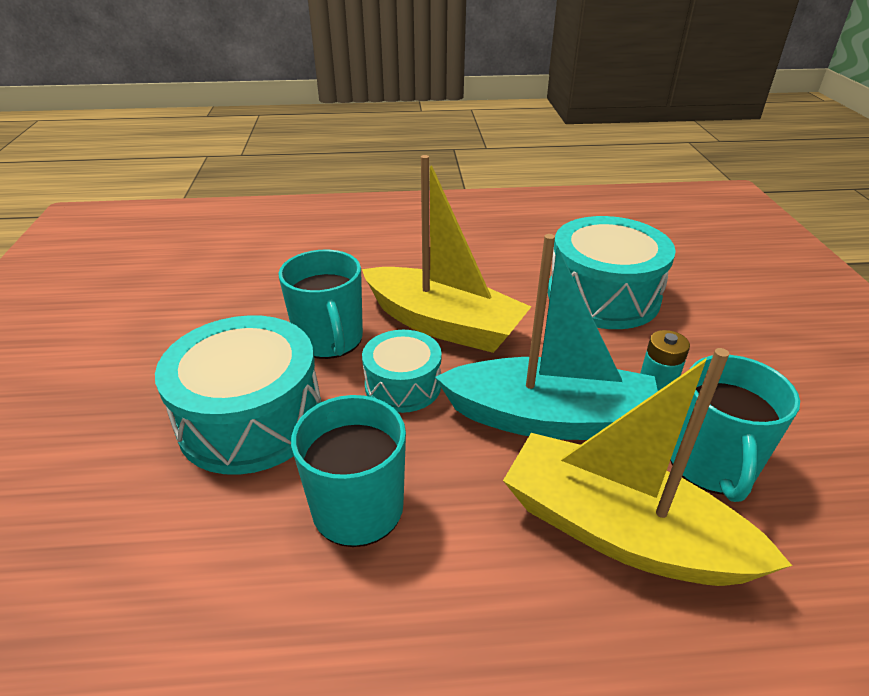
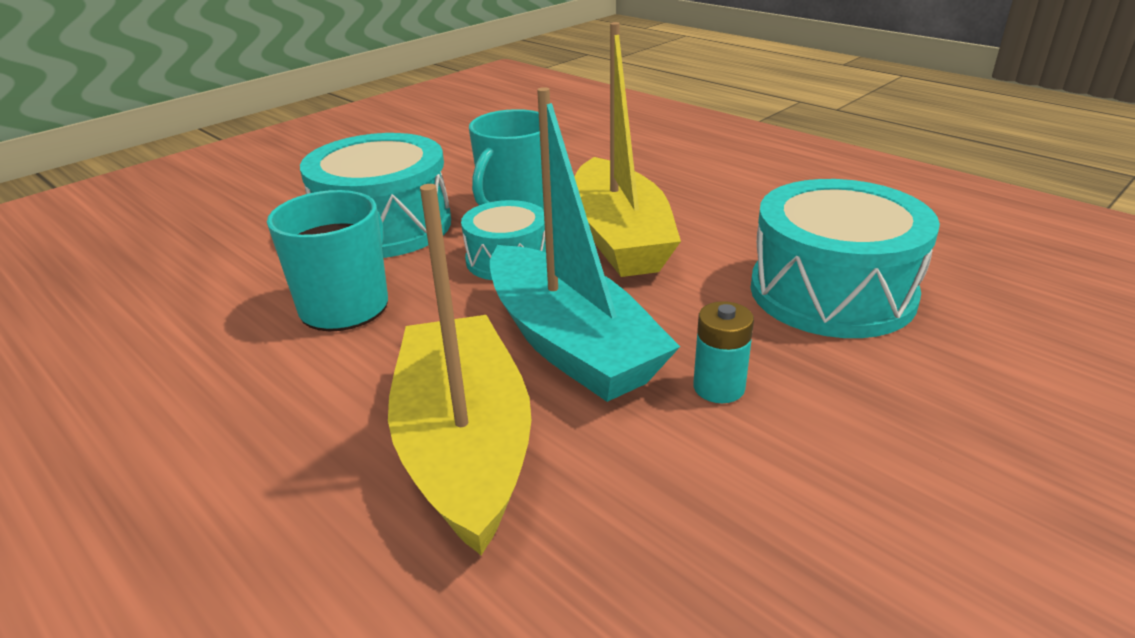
camera: 50 degrees right, 5 degrees down
turquoise mug [670,355,800,502] -> none

